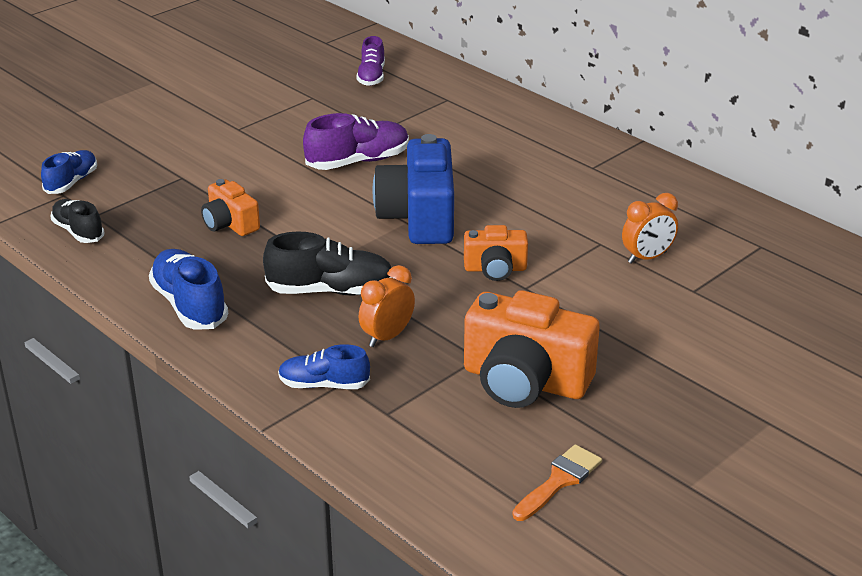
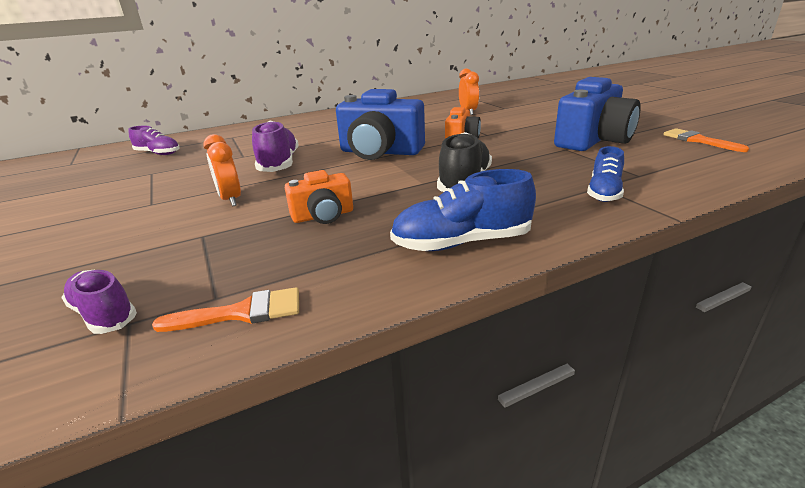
camera: 70 degrees left, 5 degrees down
blue shoe [41,150,97,194] -> purple shoe [61,269,137,334]
black shoe [50,199,105,243] -> orange brush [152,287,299,332]
orange clock [359,265,415,347] -> orange clock moved to [203,134,241,206]
orange camera [464,290,600,408] -> blue camera [554,77,641,151]

